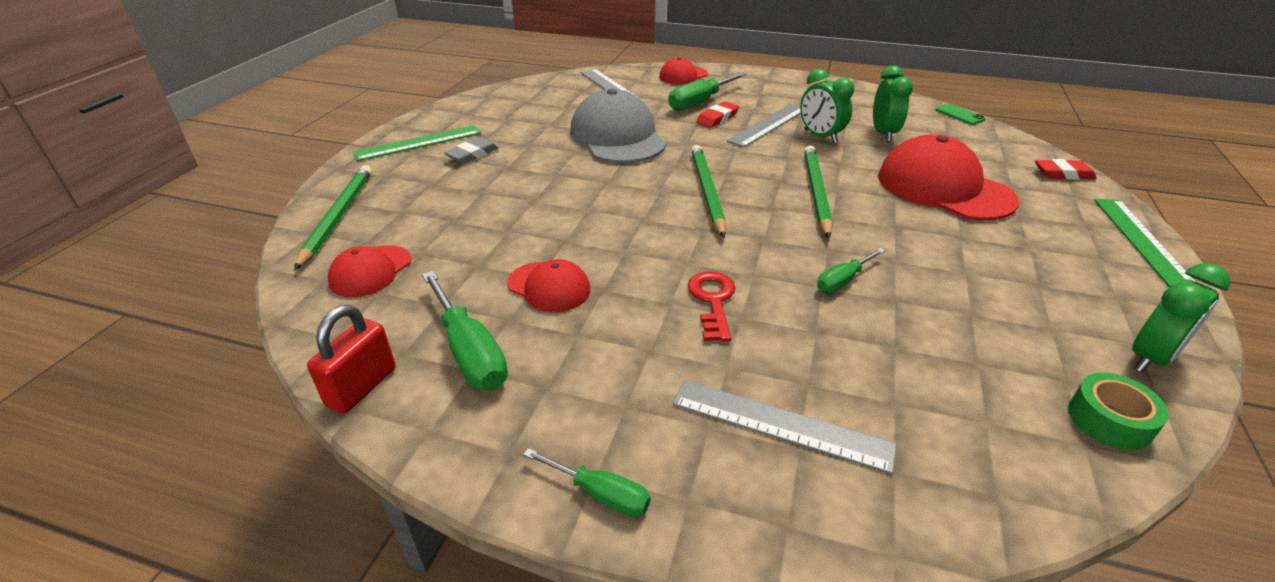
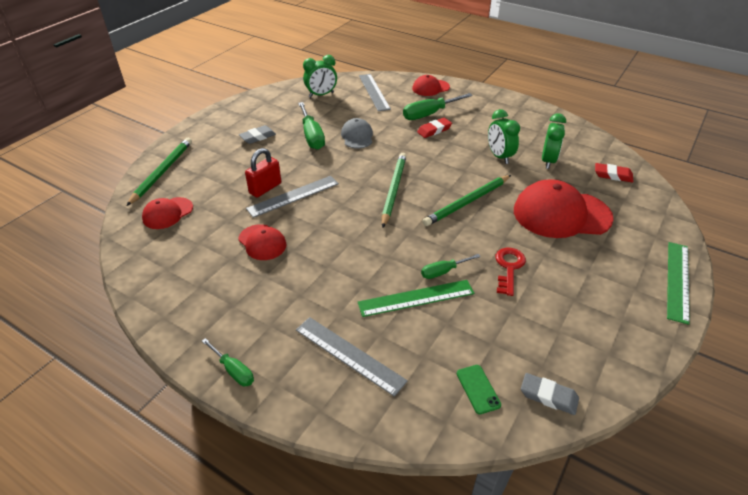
camera: 15 degrees right, 5 degrees up
red padlock [307,305,396,414] -> red padlock moved to [245,148,281,198]
green ruler [353,125,481,161] -> green ruler moved to [358,280,474,317]
green screwdriver [422,271,508,390] -> green screwdriver moved to [298,102,325,150]
grey cap [570,89,666,163] -> grey cap [341,118,373,148], size x0.53
red key [688,271,735,342] -> red key moved to [495,248,526,296]
grey ruler [727,104,801,148] -> grey ruler moved to [246,176,339,218]
green pencil [804,145,833,238] -> green pencil turned 150 degrees counterclockwise [423,175,511,226]
red cap [878,134,1019,220] -> red cap turned 60 degrees counterclockwise [514,180,614,238]
green phone [936,104,986,125] -> green phone moved to [457,365,501,414]
red eraser [1035,159,1097,180] -> red eraser moved to [595,163,633,182]
green tape [1068,373,1169,450] -> grey eraser [521,373,579,415]
green clock [1132,263,1230,372] -> green clock moved to [303,55,337,97]

